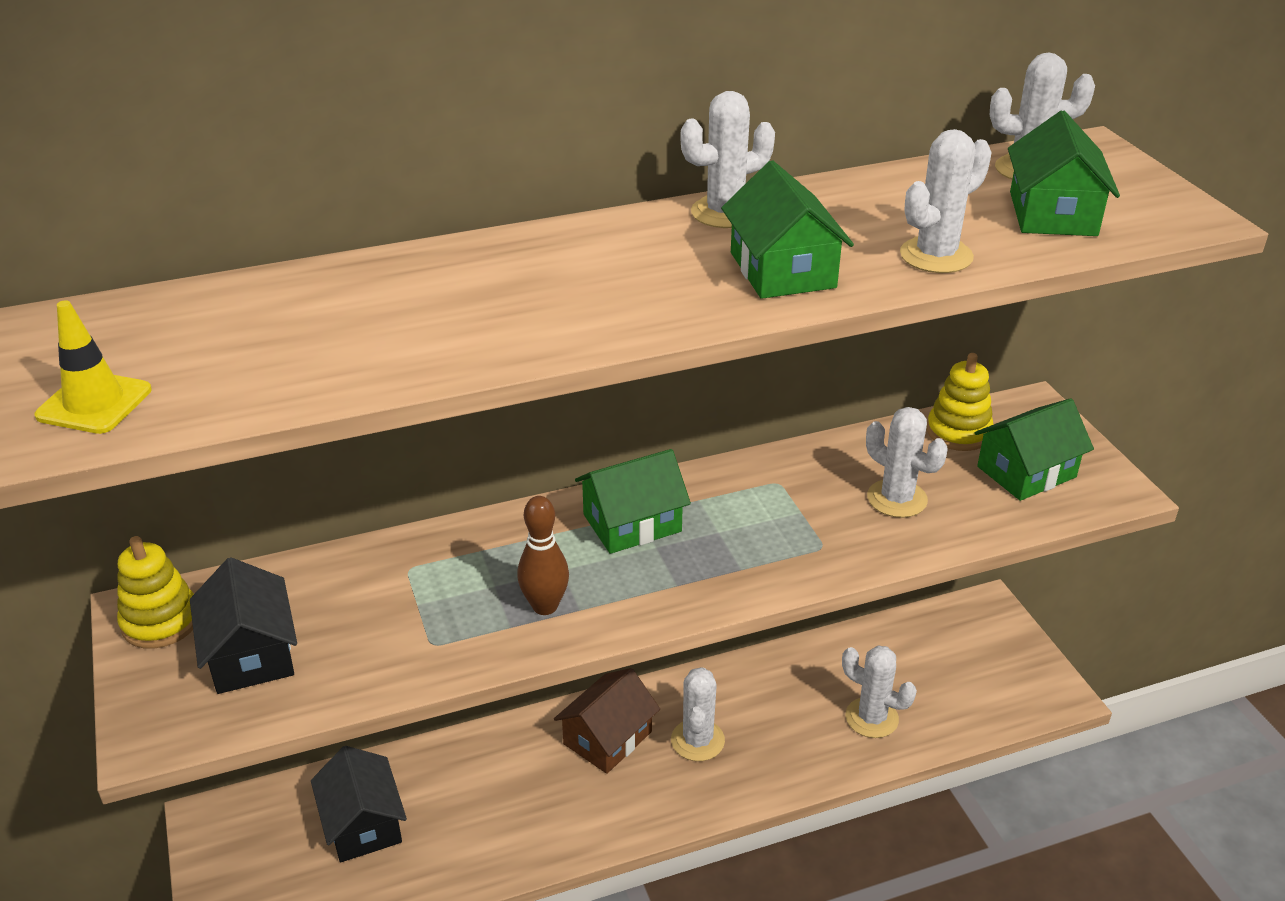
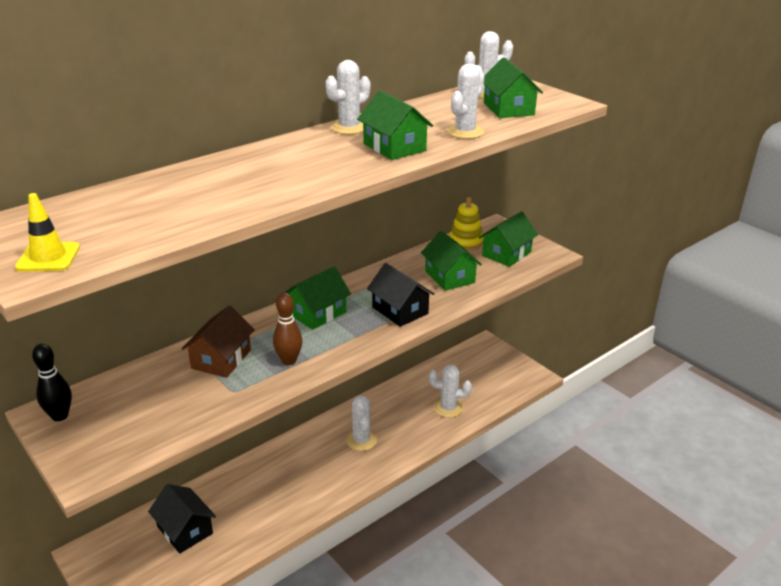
camera: 20 degrees left, 5 degrees down
yellow stacking toy [117,536,194,649] -> black bowling pin [32,344,72,421]
black house [190,557,297,694] -> black house moved to [367,263,434,327]
brown house [554,668,660,774] -> brown house moved to [182,305,255,378]
white cactus [866,407,948,518] -> green house [421,231,482,291]

